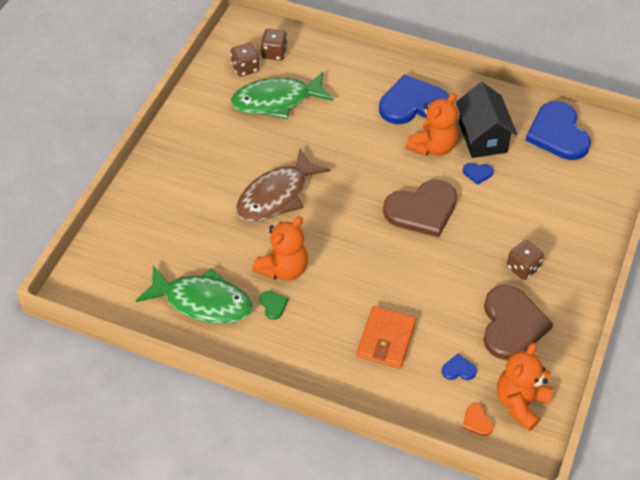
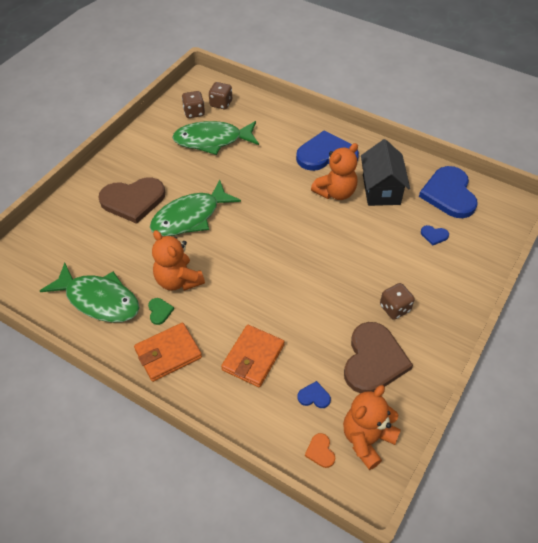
camera: 10 degrees right, 0 degrees up
brown fish [236,149,330,222] -> green fish [150,180,241,236]
orange teddy bear [252,216,308,281] -> orange teddy bear turned 90 degrees clockwise [152,230,205,291]
brown heart [383,180,457,237] -> brown heart moved to [98,178,165,224]
blue heart [463,163,494,185] -> blue heart moved to [421,225,449,246]
none -> orange wallet [134,323,202,382]

